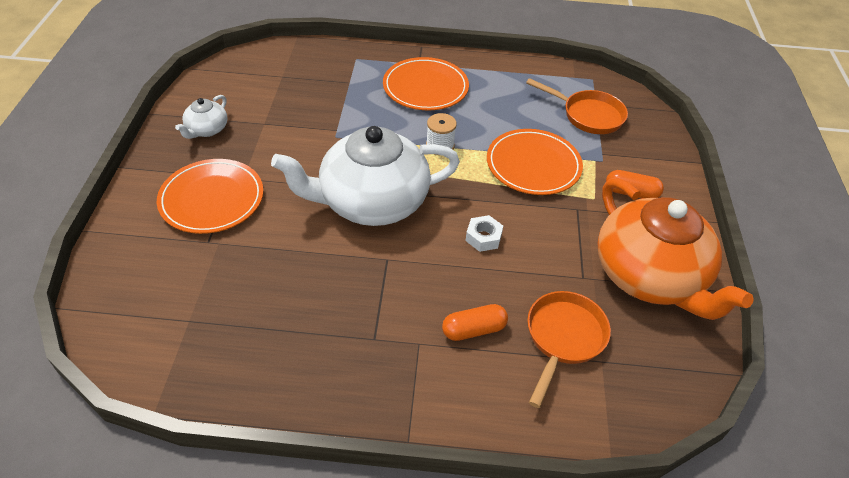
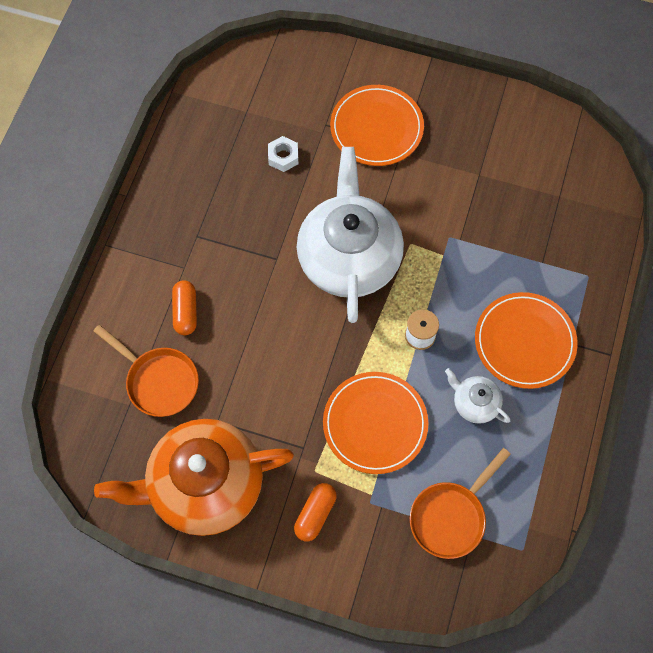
camera: 105 degrees right, 20 degrees up
white teapot [175,95,227,139] -> white teapot moved to [445,368,510,424]
white nut [465,215,503,252] -> white nut moved to [268,136,298,172]

